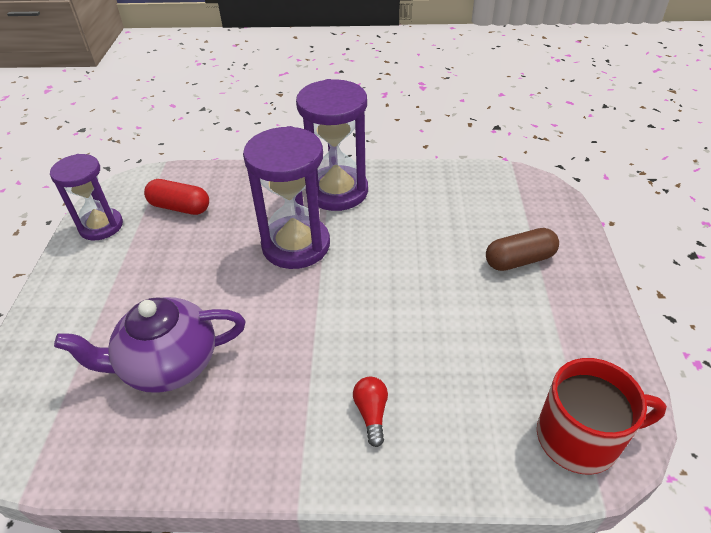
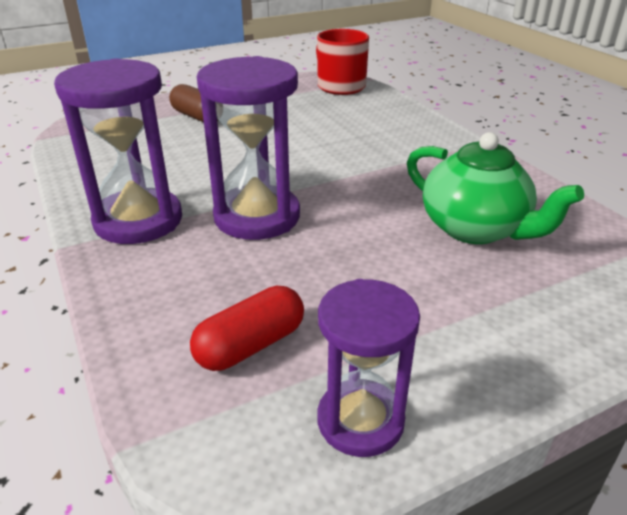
camera: 120 degrees left, 10 degrees down
purple teapot [54,297,245,393] -> green teapot [407,132,584,244]
red capsule [144,179,209,215] -> red capsule turned 60 degrees clockwise [190,286,304,371]
red light bulb [353,377,388,447] -> none

